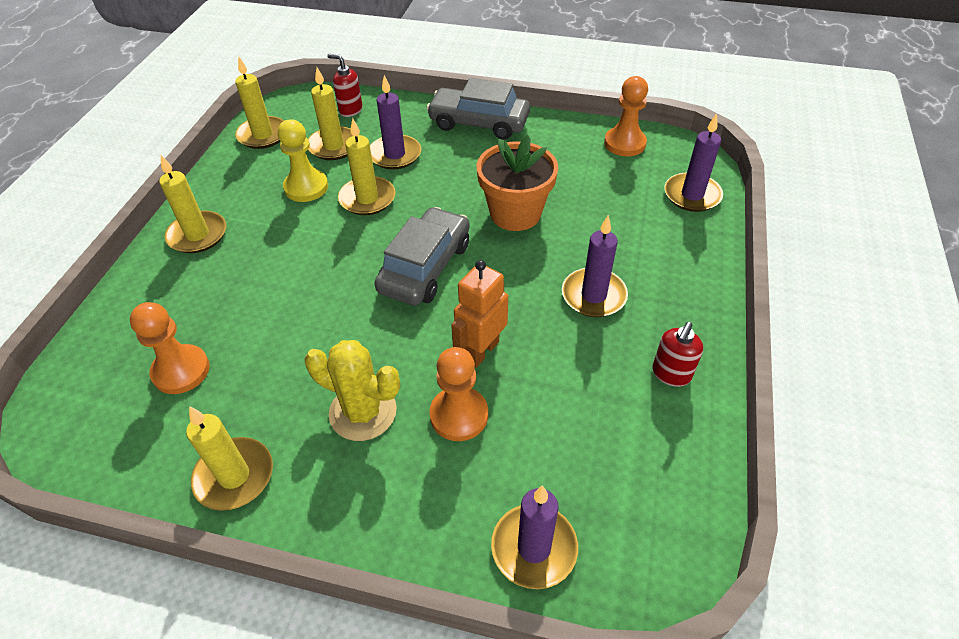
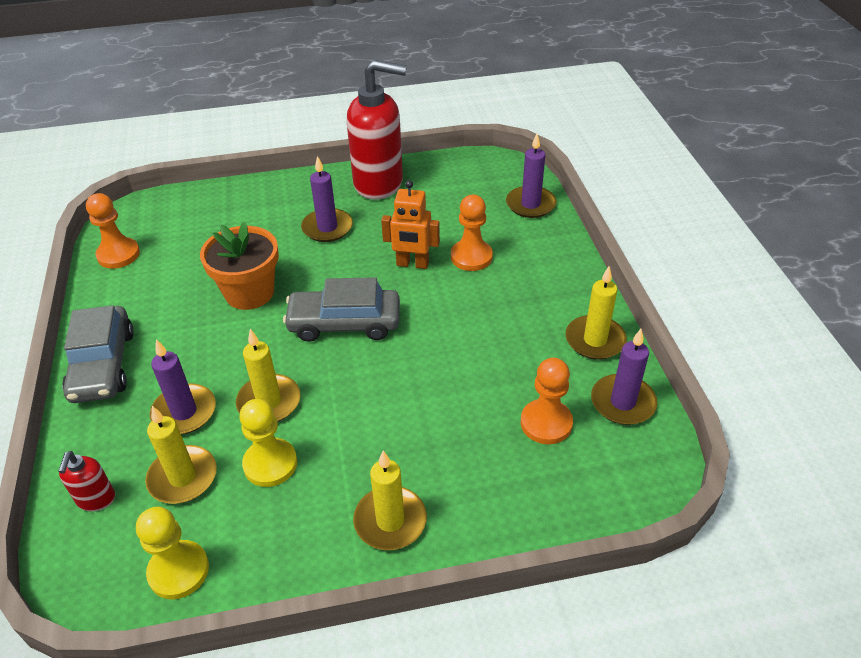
camera: 115 degrees left, 5 degrees down
yellow candle [235,57,284,149] -> yellow pawn [136,507,209,599]
yellow cactus [304,340,400,441] -> none
red soap dispenser [652,322,703,387] -> red soap dispenser [346,60,407,200], size x2.30
purple candle [664,113,723,212] -> purple candle moved to [591,329,657,425]

